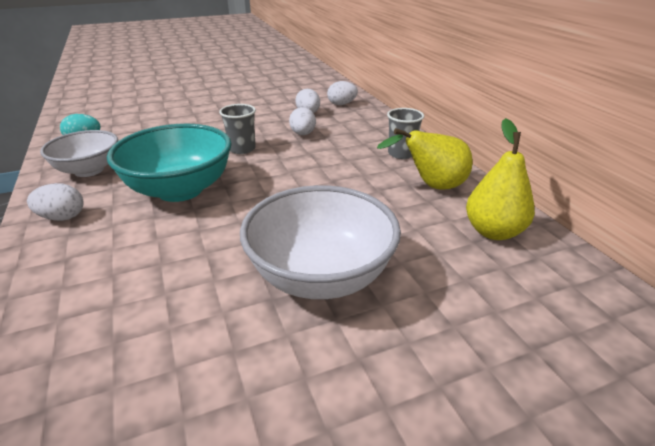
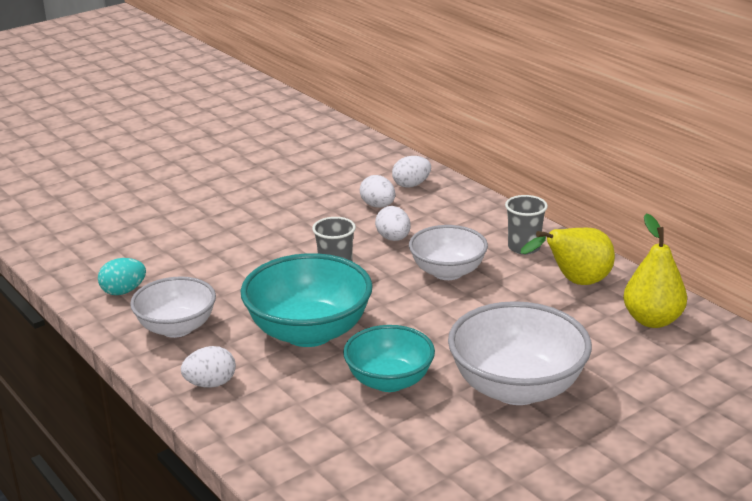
camera: 15 degrees left, 5 degrees down
none -> turquoise bowl [343,325,435,392]
none -> white bowl [409,225,488,280]

